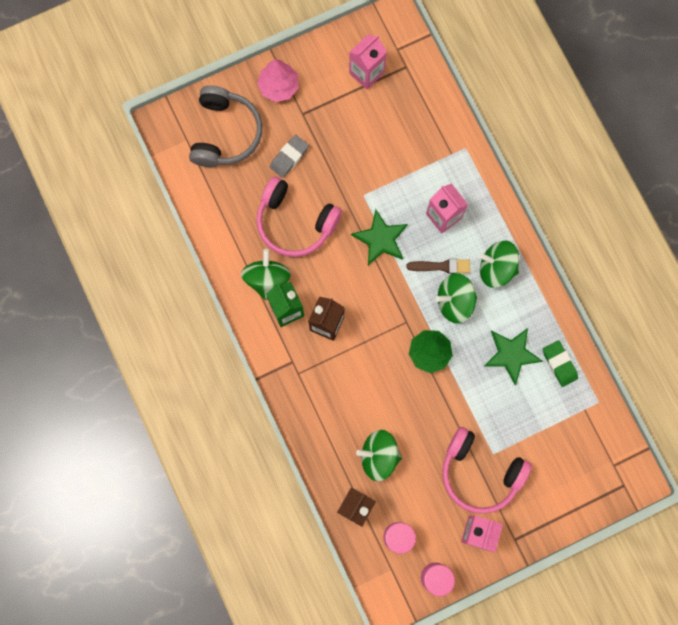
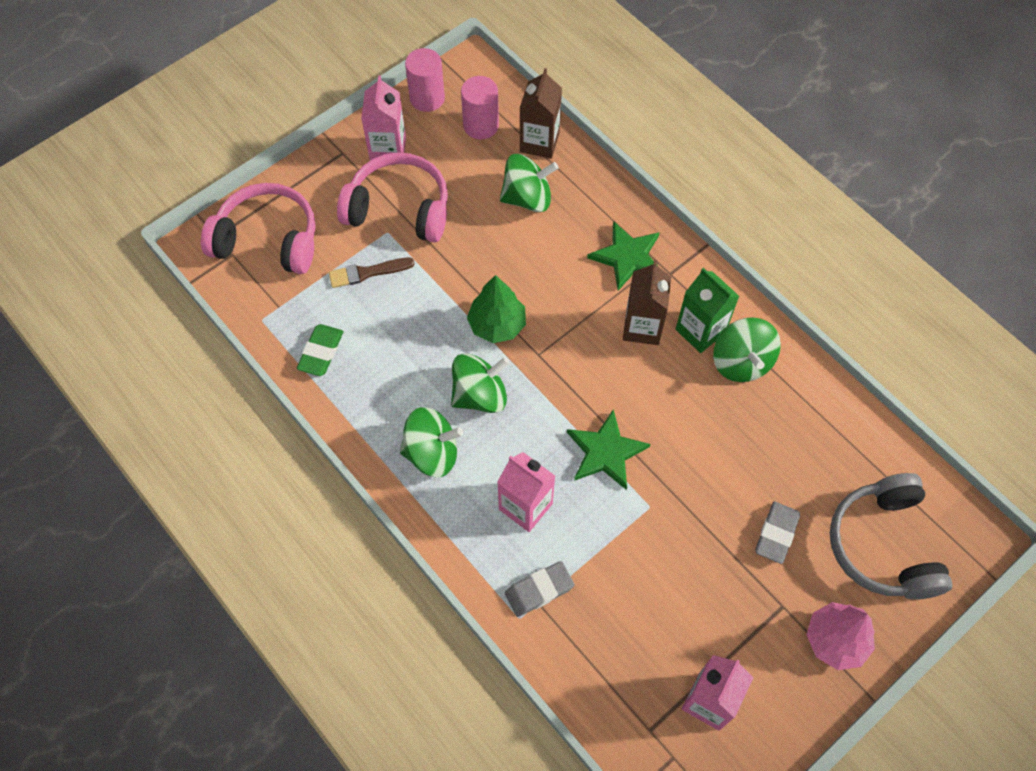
camera: 165 degrees right, 15 degrees down
pink headphones [256,176,342,257] -> pink headphones moved to [201,183,316,274]
brown brush [406,259,470,274] -> brown brush moved to [329,258,415,288]
green star [483,328,543,385] -> green star moved to [587,221,660,291]
green eraser [543,340,578,387] -> green eraser turned 60 degrees clockwise [297,324,344,376]
none -> grey eraser [505,561,575,617]

